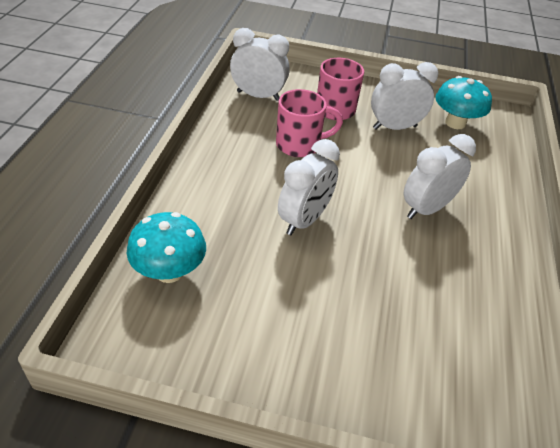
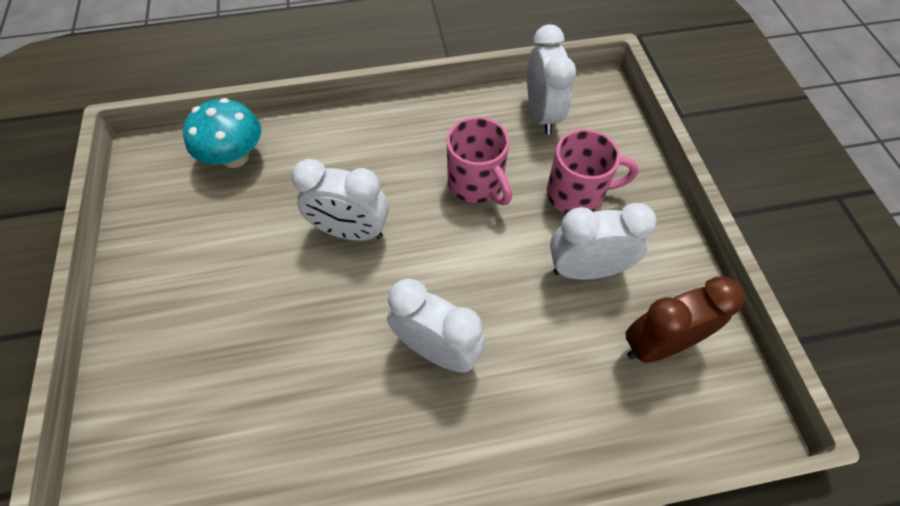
camera: 70 degrees right, 15 degrees up
white clock [371,62,438,130] -> white clock turned 60 degrees counterclockwise [550,203,657,280]
turquoise mushroom [435,76,492,129] -> brown clock [626,277,745,363]

